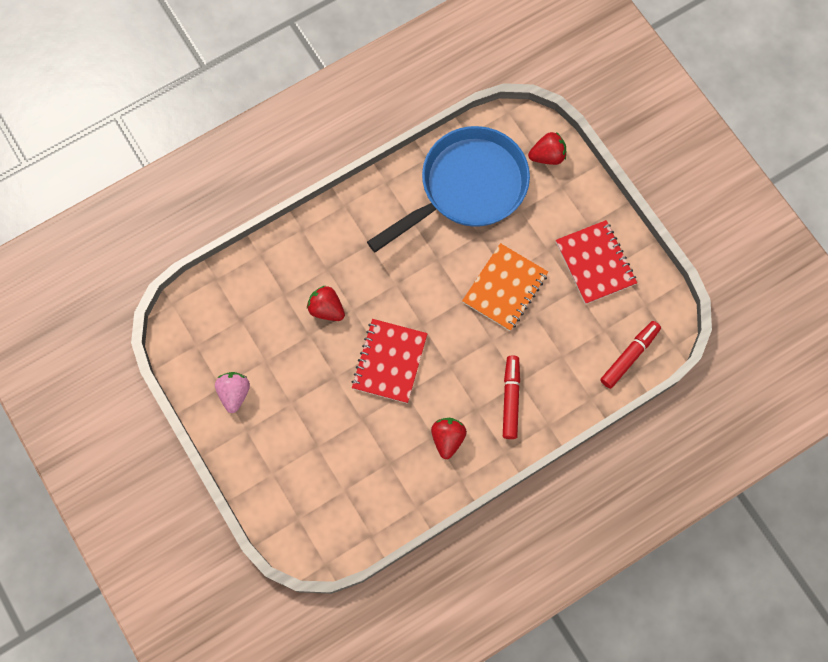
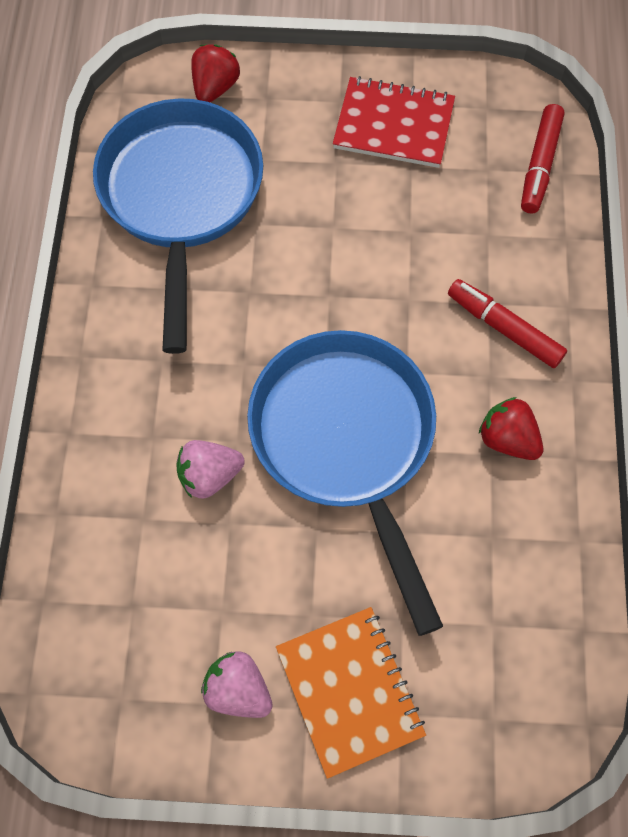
camera: 55 degrees left, 5 degrees down
red strawberry [307,286,345,321] -> pink strawberry [176,440,245,499]
red notebook [351,319,428,403] -> blue pan [247,330,443,636]
orange notebook [462,243,548,331] -> orange notebook moved to [276,607,426,779]
red marker [600,321,661,389] -> red marker turned 150 degrees counterclockwise [521,104,565,214]

